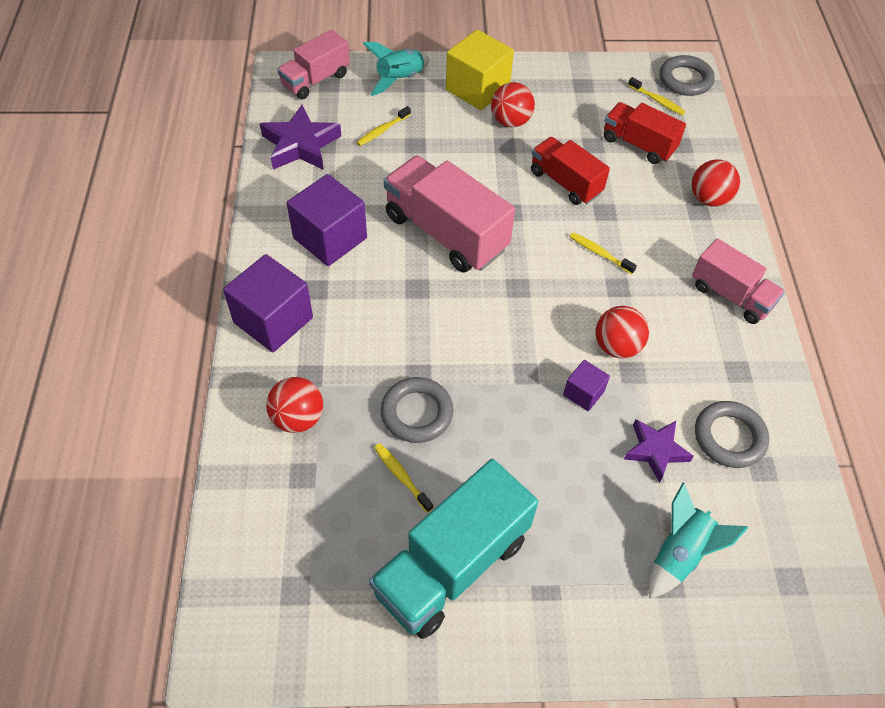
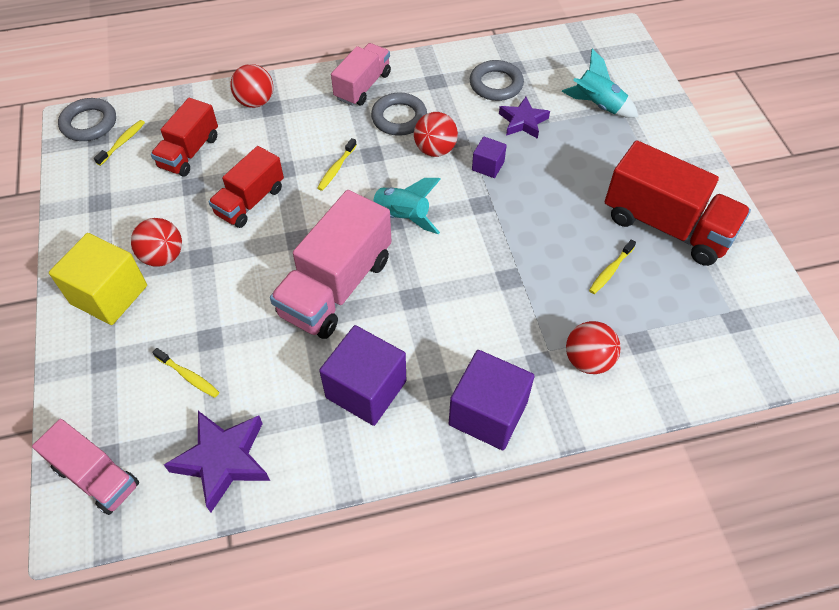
camera: 100 degrees left, 0 degrees up
turquoise rocket [363,42,430,96] -> turquoise rocket moved to [364,178,441,234]
turquoise truck [369,459,538,639] -> red truck [605,140,751,266]
grey ring [381,377,454,443] -> grey ring moved to [371,92,427,136]

